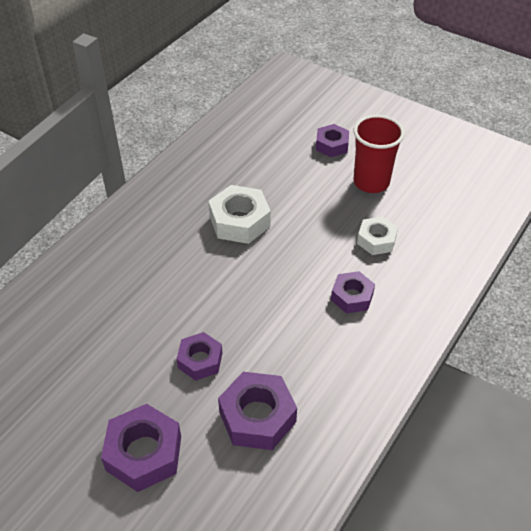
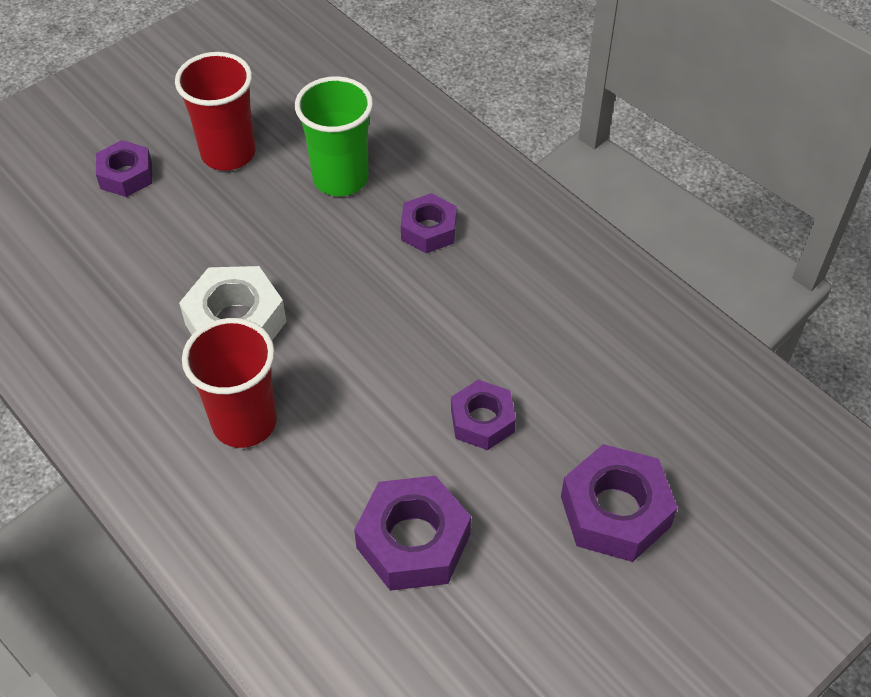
camera: 75 degrees left, 5 degrees up
purple nut [218,372,297,450] -> purple nut moved to [354,476,471,591]
white nut [357,216,398,255] -> green cup [295,76,373,196]
none -> red cup [182,318,277,448]

